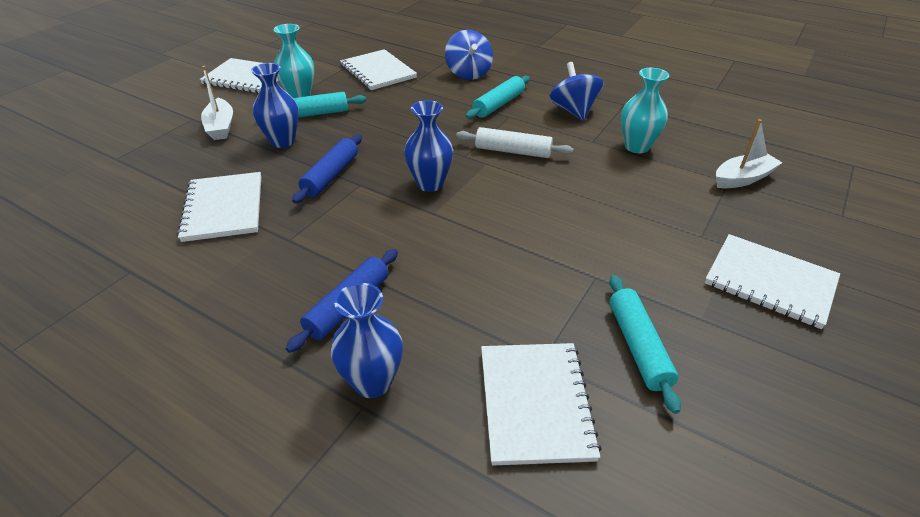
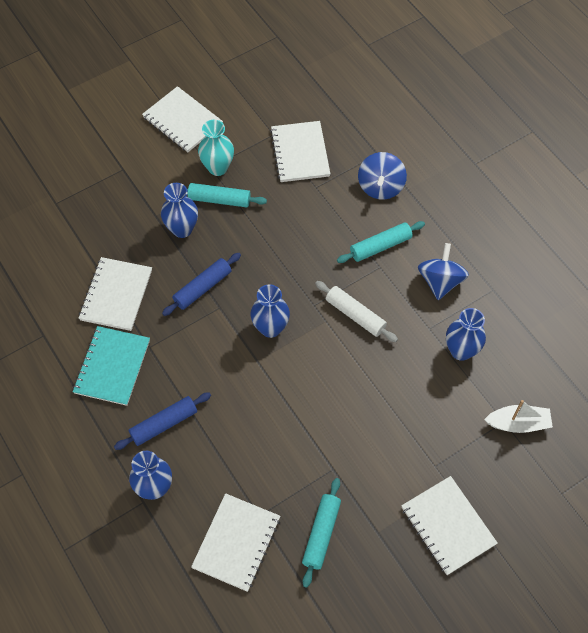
camera: 25 degrees right, 20 degrees up
white boat [201,66,233,140] -> none
turquoise vase [621,68,669,153] -> blue vase [446,308,486,361]
none -> turquoise notebook [73,326,150,406]

